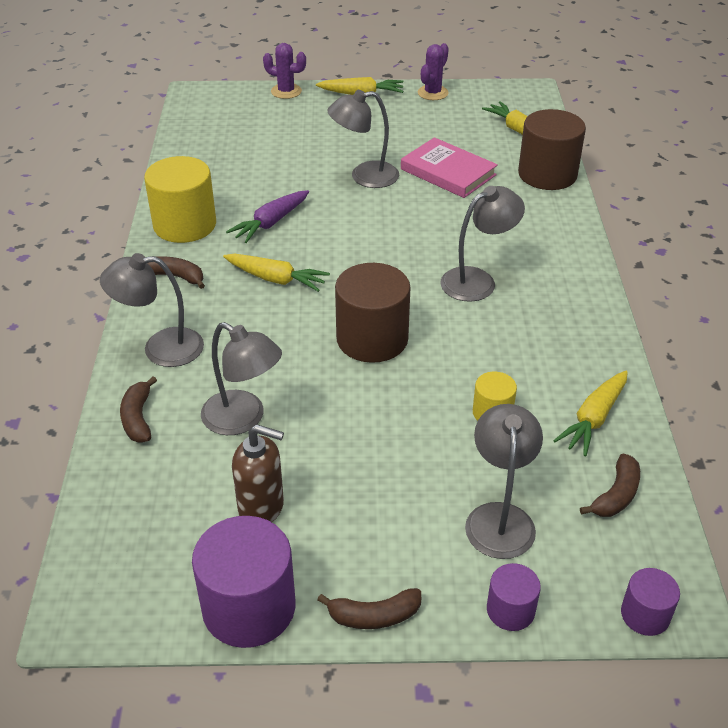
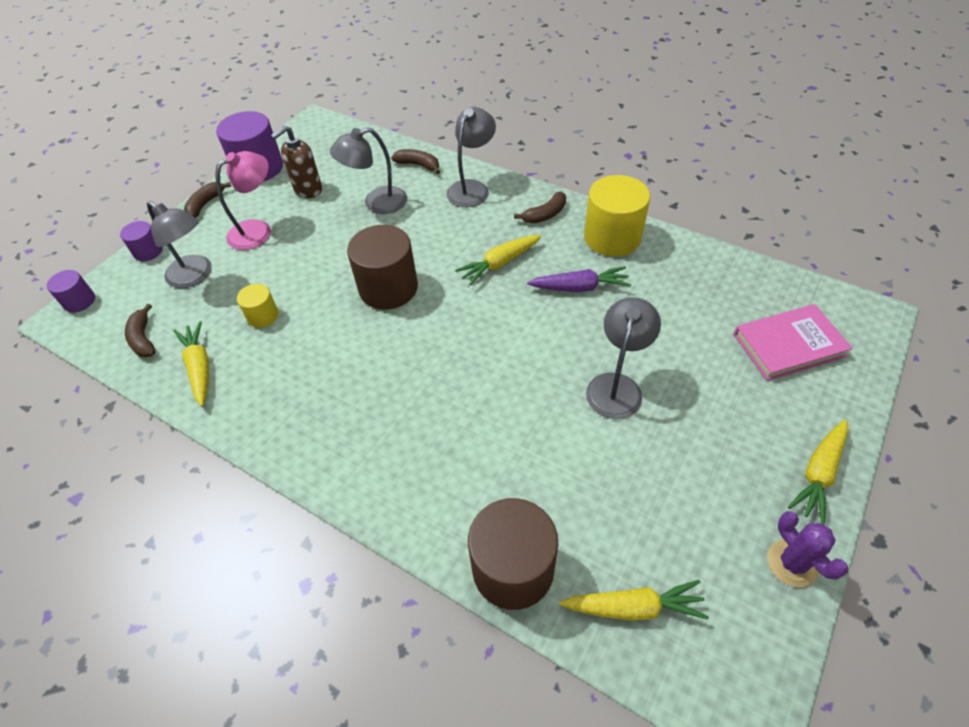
camera: 125 degrees right, 10 degrees up
purple carrot [226,190,309,243] -> purple carrot turned 105 degrees clockwise [527,266,631,292]
purple cactus [263,43,306,99] -> none
pink book [401,137,498,198] -> pink book moved to [734,304,853,381]
grey lamp [440,186,525,302] -> none
none -> pink lamp [215,151,271,250]

